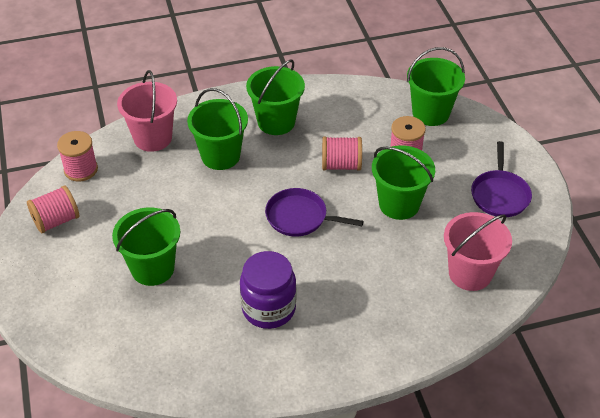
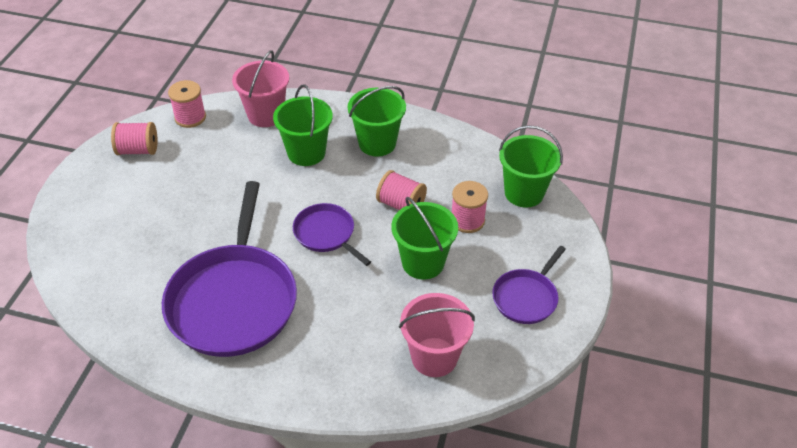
camera: 30 degrees right, 0 degrees up
green bucket [112,207,180,286] -> none
purple jar [240,251,296,329] -> purple pan [162,181,297,357]

